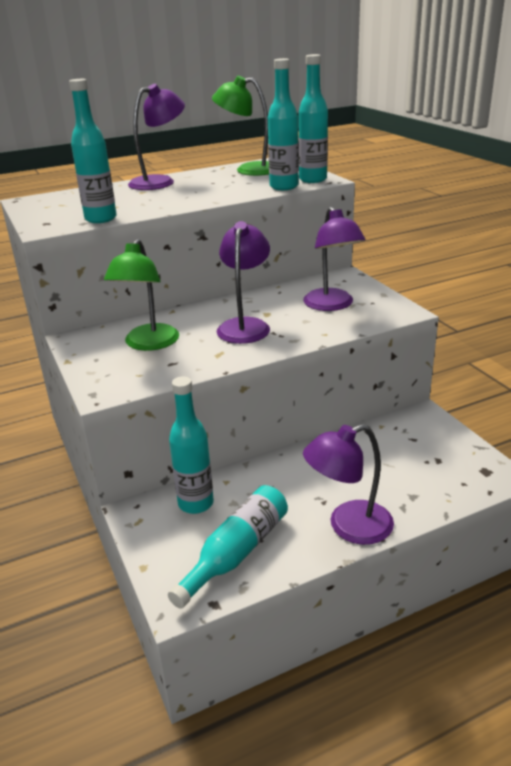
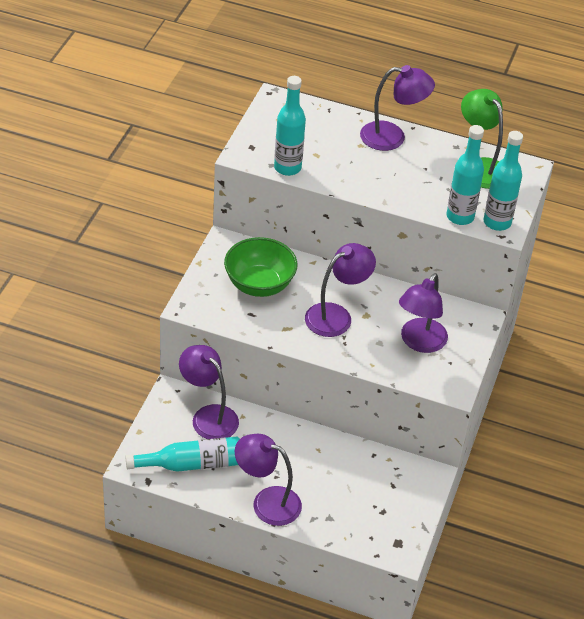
camera: 40 degrees right, 15 degrees up
green lamp [104,239,179,351] -> green bowl [224,237,297,297]
turquoise bottle [169,376,214,514] -> purple lamp [179,345,239,439]

